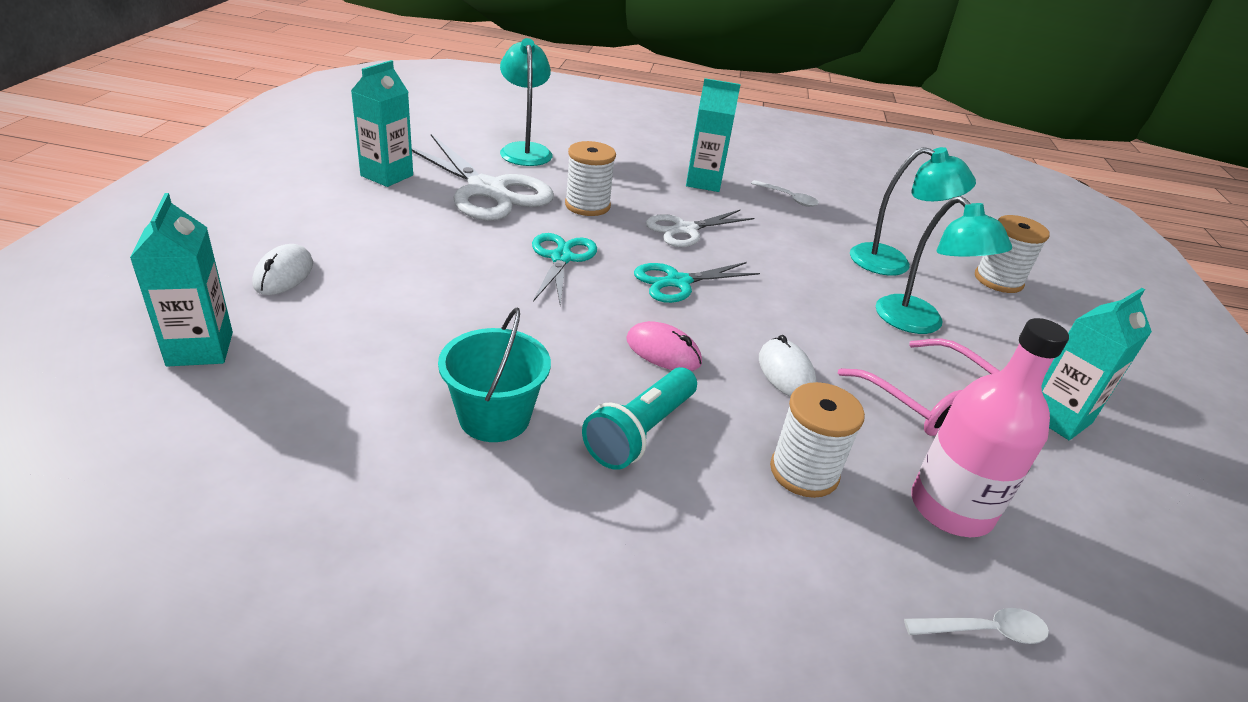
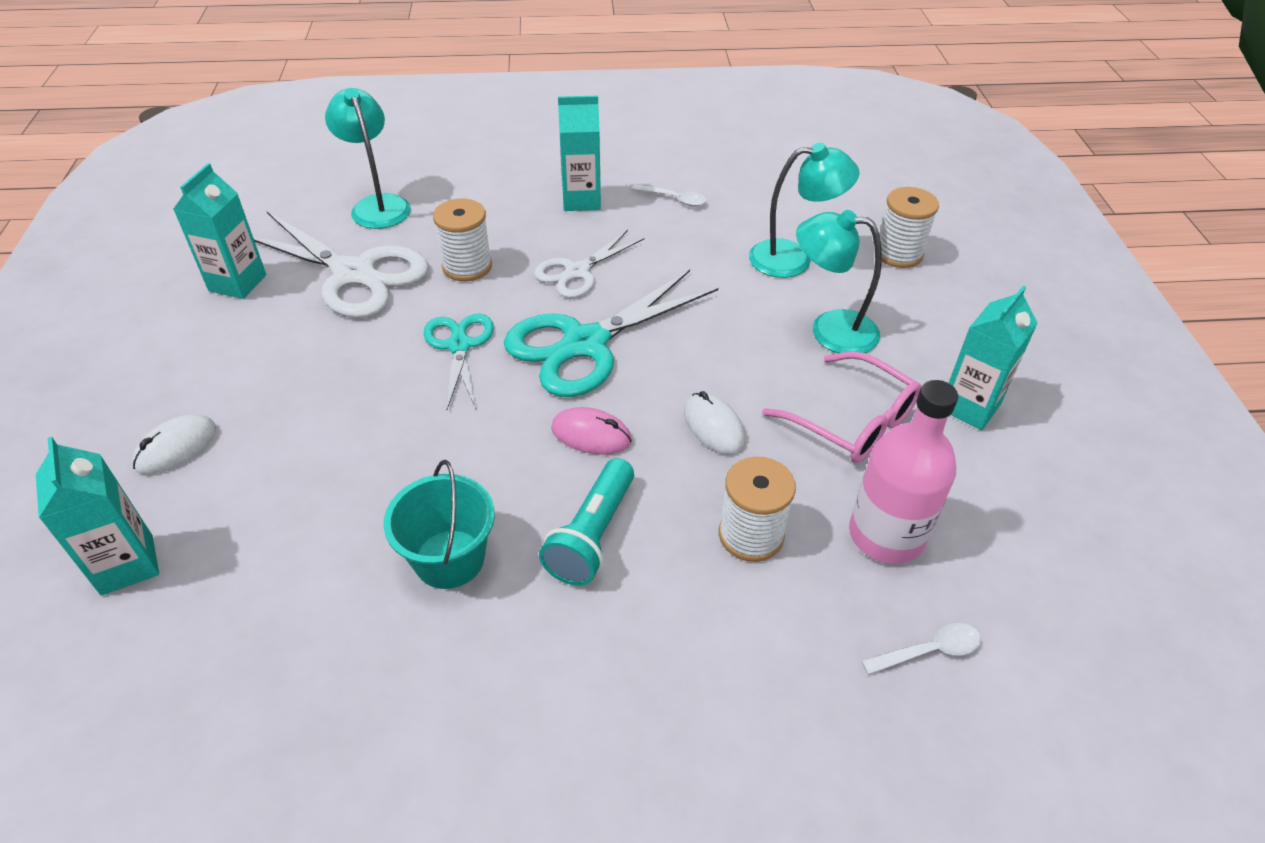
camera: 10 degrees left, 10 degrees up
white mouse [252,244,313,295] -> white mouse turned 45 degrees clockwise [132,414,216,474]
turquoise scissors [634,262,760,303] -> turquoise scissors [504,270,718,397], size x1.71
turquoise lamp [876,196,1012,334] -> turquoise lamp turned 150 degrees clockwise [796,210,882,353]

